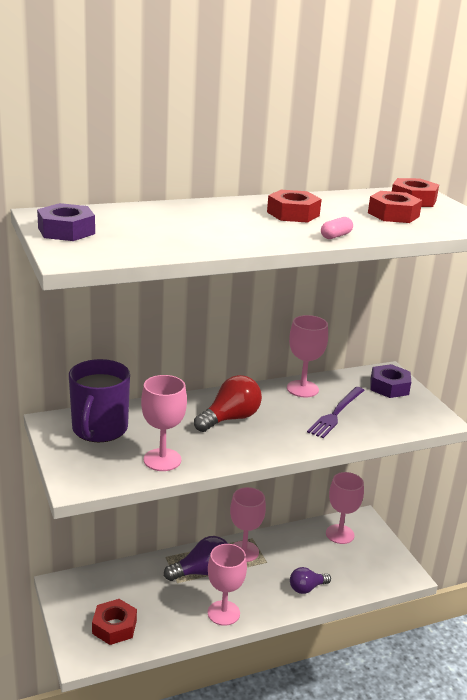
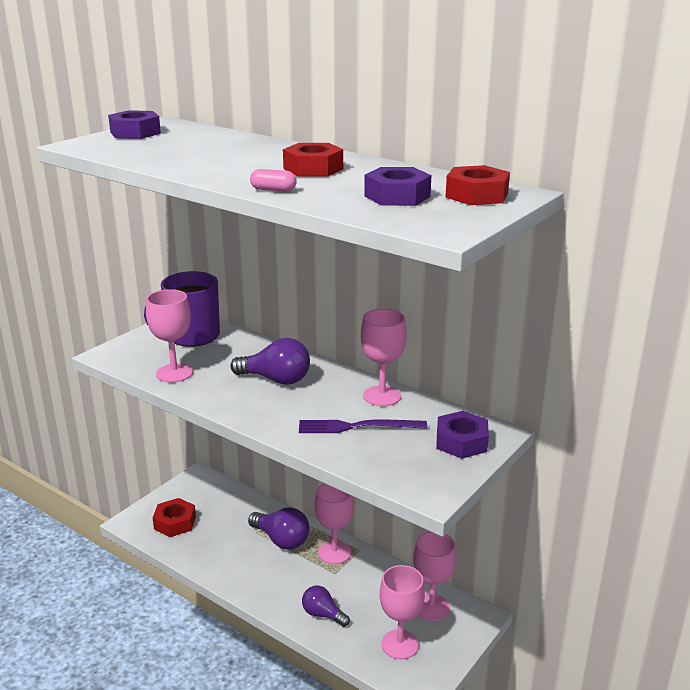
camera: 60 degrees right, 0 degrees up
red light bulb [194,375,262,432] -> purple light bulb [230,338,310,385]
pink goblet [208,544,247,626] -> pink goblet moved to [380,565,425,659]
red nut [368,191,422,223] -> purple nut [364,167,431,206]

